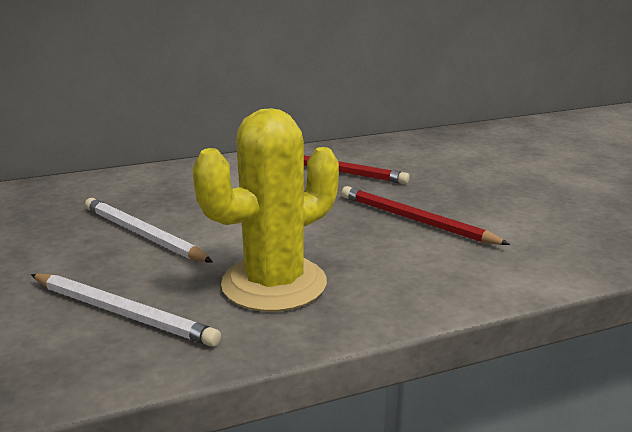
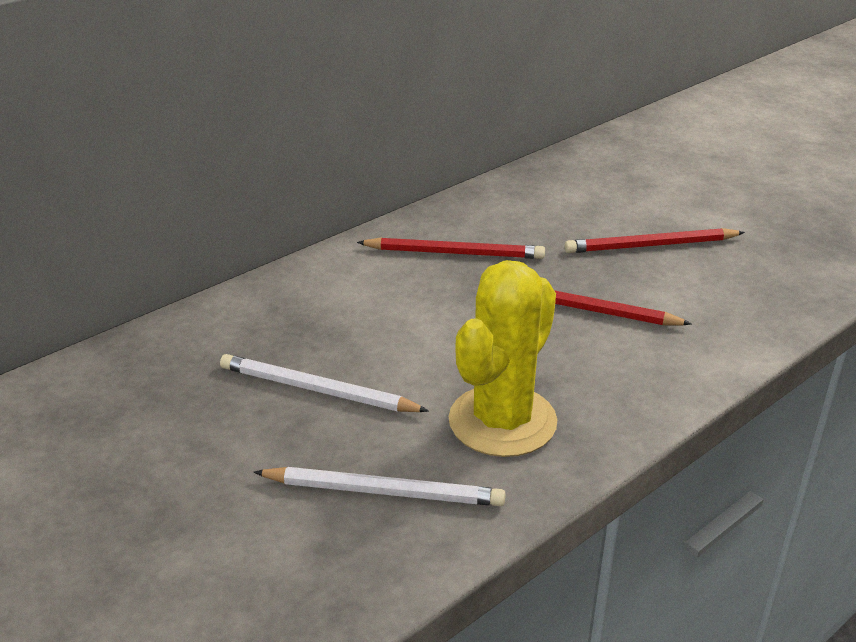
camera: 20 degrees left, 10 degrees up
none -> red pencil [565,228,745,253]

